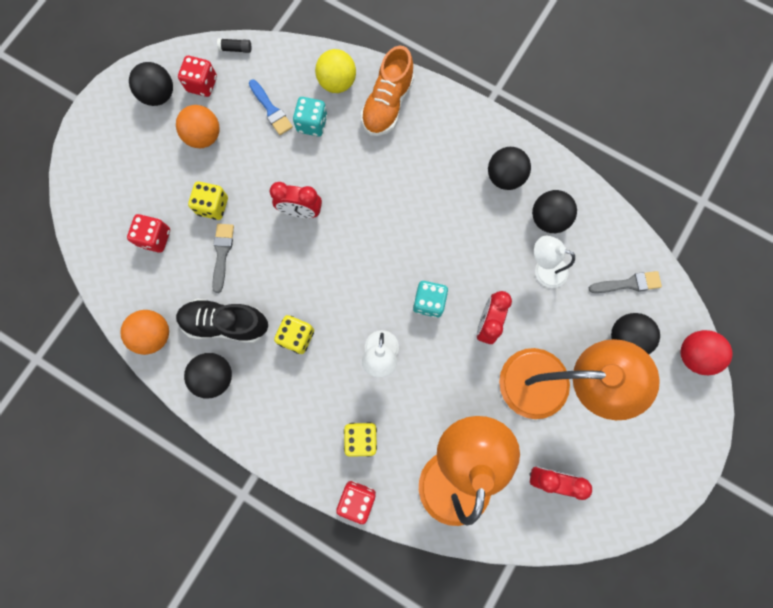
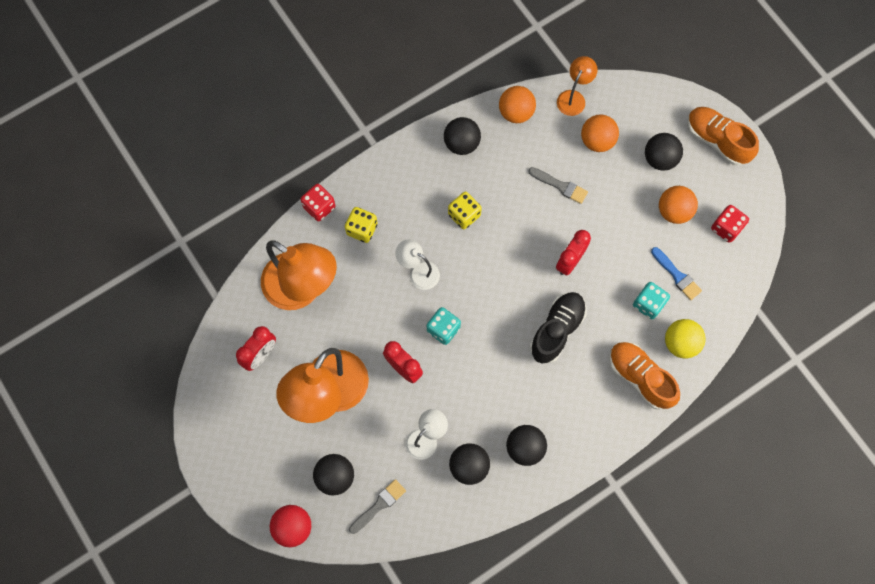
camera: 115 degrees right, 5 degrees down
red dice [127,214,170,252] -> orange ball [581,114,619,152]
black ball [129,62,173,106] -> black ball moved to [645,133,683,171]
black shoe [176,299,268,343] -> black shoe moved to [530,292,587,363]
yellow dice [188,181,228,220] -> none
black glue stick [217,38,251,53] -> none
blue brush [249,80,293,135] -> blue brush turned 120 degrees counterclockwise [651,247,702,300]
grey brush [589,271,662,293] -> grey brush turned 150 degrees counterclockwise [349,479,406,534]
none -> orange lamp [557,56,598,116]
none -> orange shoe [687,107,759,166]

